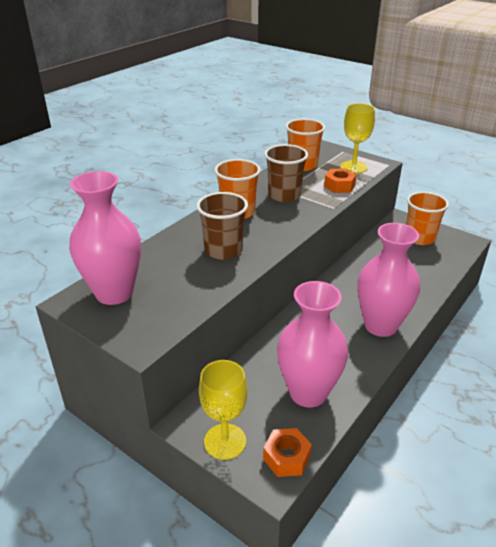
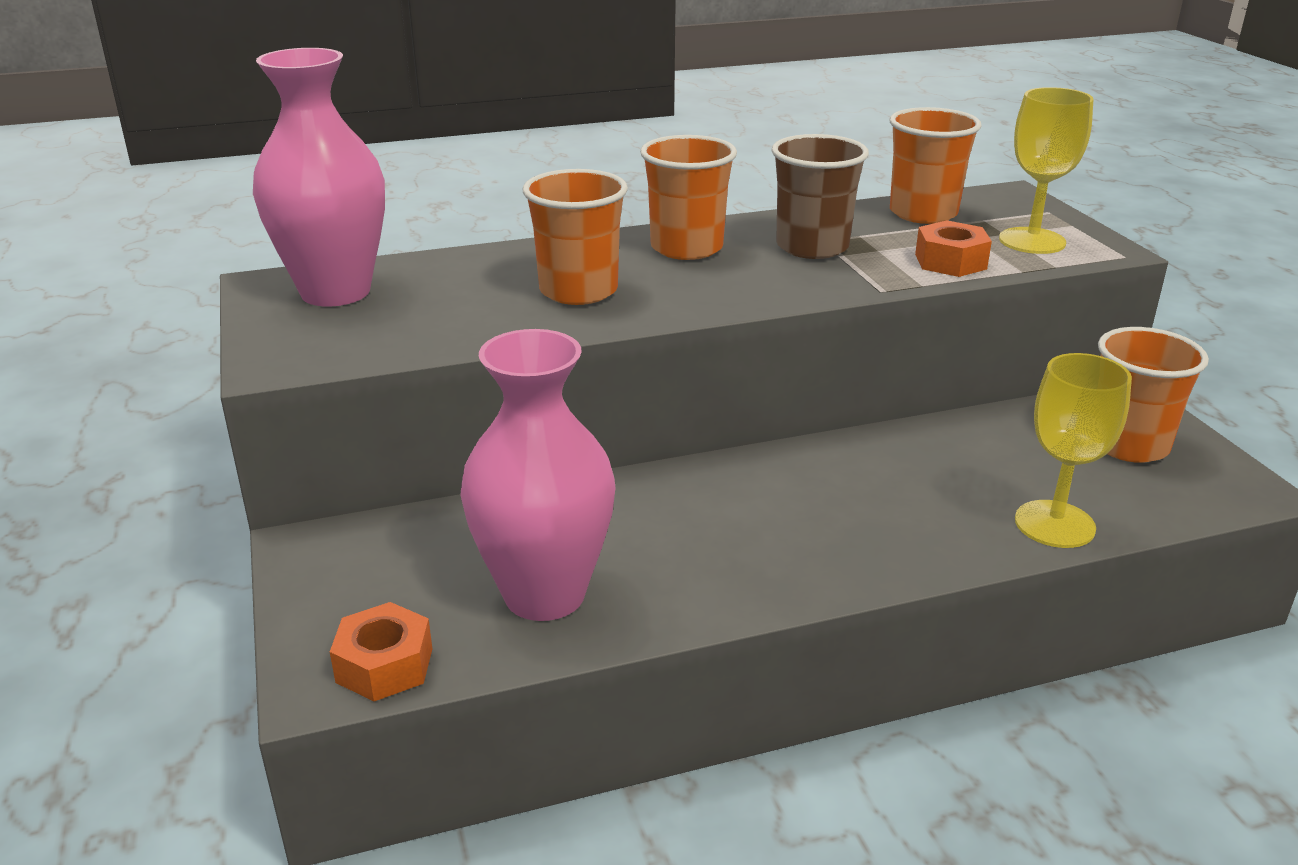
camera: 35 degrees right, 5 degrees down
brown cup [197,192,248,260] -> orange cup [523,169,628,305]
yellow goblet [199,360,248,460] -> yellow goblet moved to [1015,353,1132,548]
pink vase [357,223,420,337] -> none

